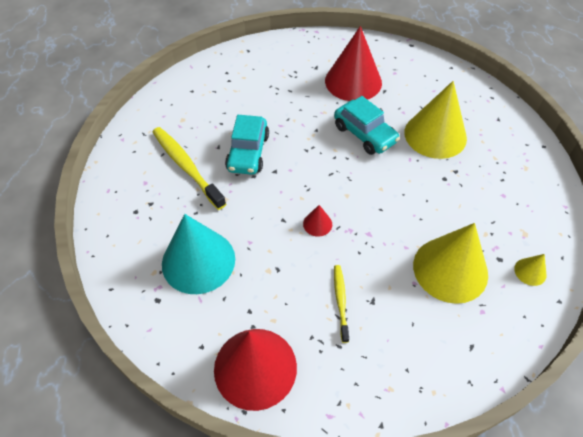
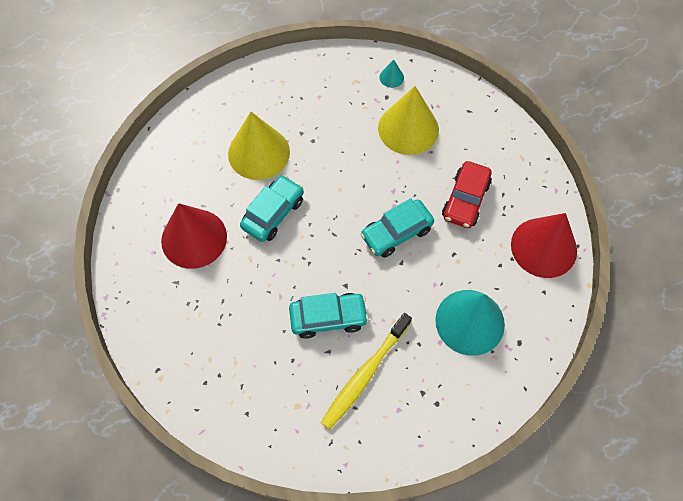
camera: 105 degrees left, 10 degrees up
red cone [303,205,332,237] -> turquoise car [360,198,434,258]
yellow toothbrush [334,265,349,343] -> red car [442,161,492,228]
yellow cone [514,254,546,286] -> turquoise cone [379,59,404,88]

